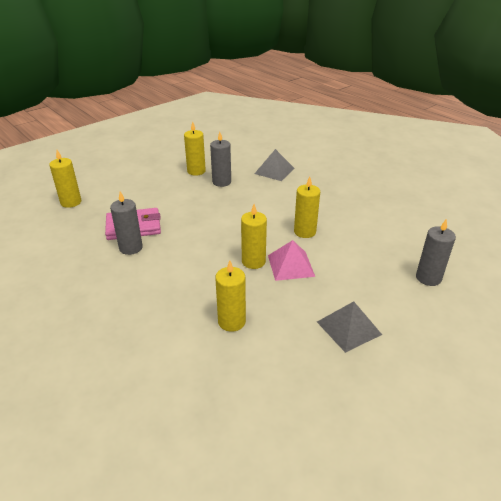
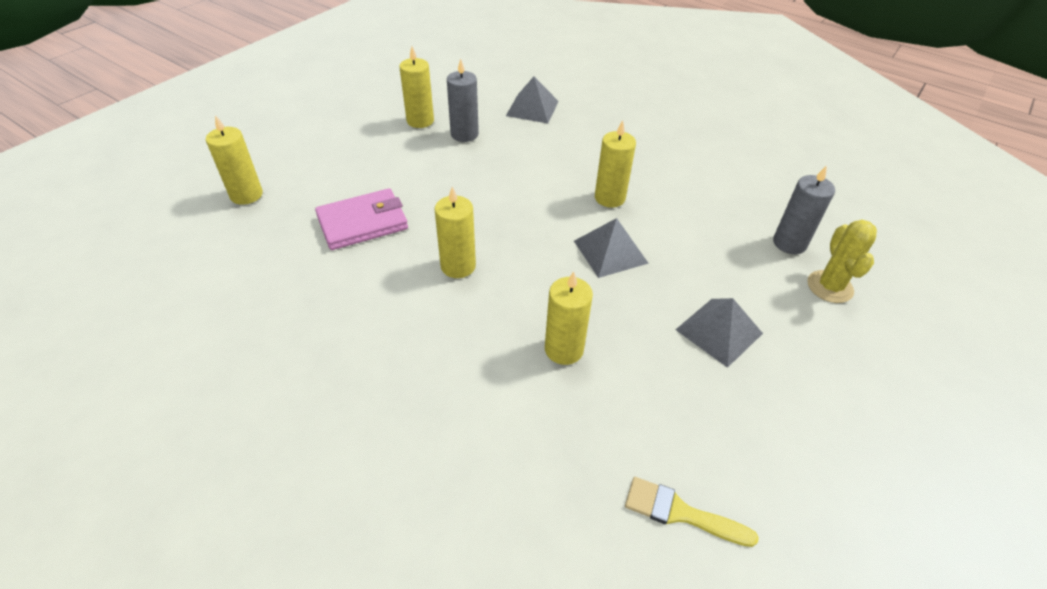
camera: 15 degrees left, 10 degrees up
grey candle [110,191,143,255] -> none
yellow candle [241,204,267,269] -> yellow candle moved to [435,187,476,278]
pink pyramid [268,240,315,281] -> grey pyramid [574,218,649,278]
none -> yellow brush [625,477,759,547]
none -> yellow cactus [807,220,877,303]

